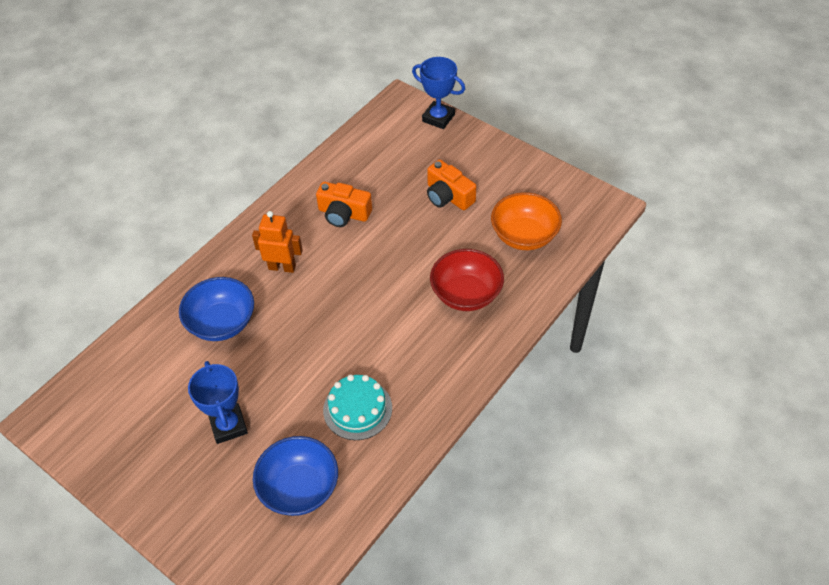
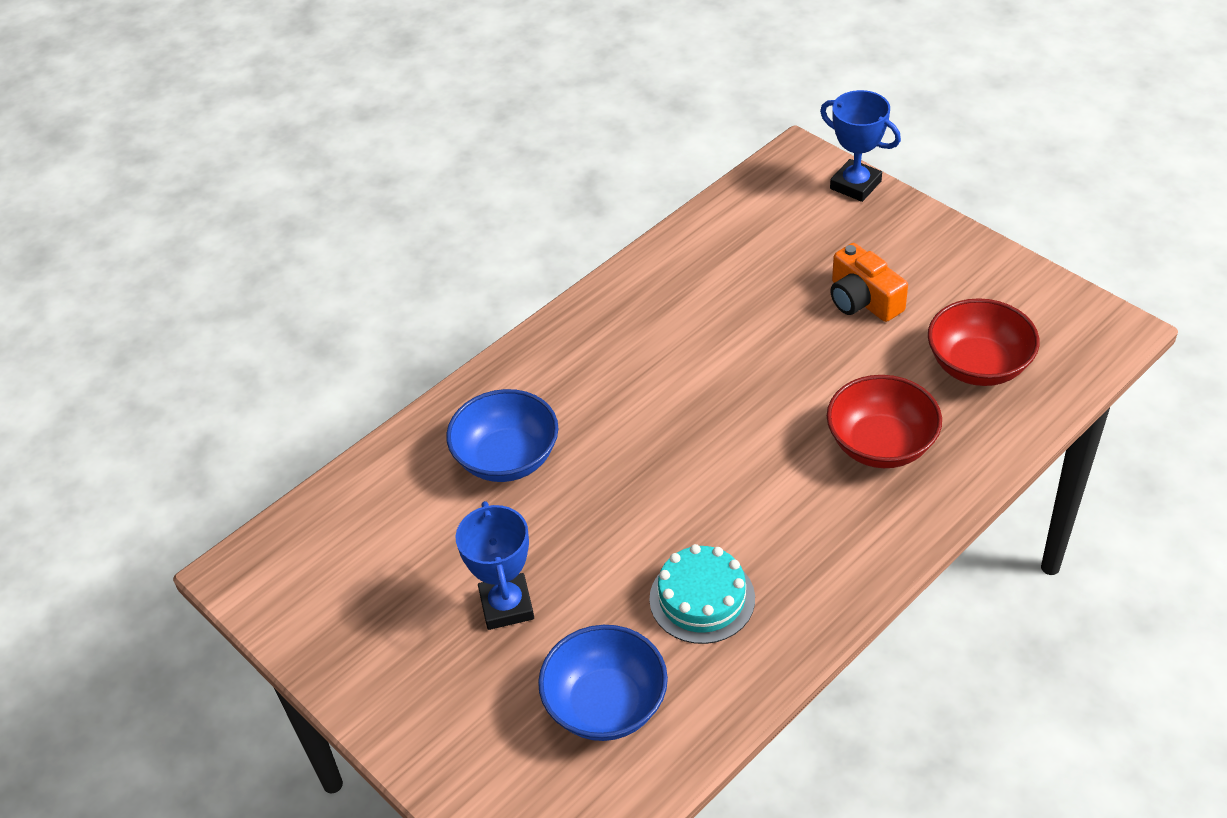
camera: 10 degrees right, 5 degrees down
orange robot [252,211,303,273] -> none
orange camera [316,182,372,227] -> none
orange bowl [491,192,562,250] -> red bowl [928,298,1040,386]

